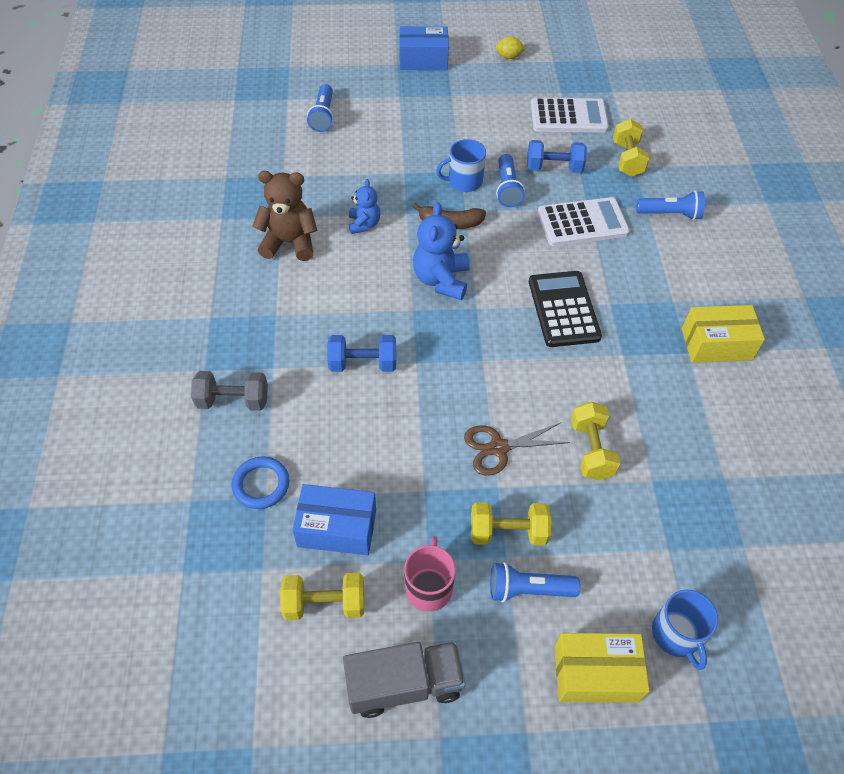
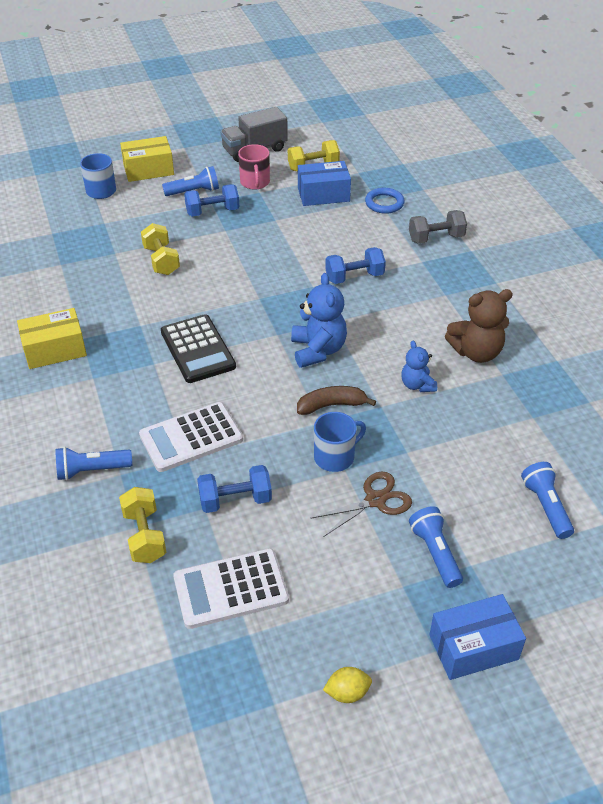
camera: 165 degrees right, 10 degrees down
brown scissors [464,423,570,476] -> brown scissors moved to [312,472,412,536]
yellow dumbbell [471,502,551,545] -> blue dumbbell [184,184,239,217]
blue flashlight [496,154,525,207] -> blue flashlight moved to [409,506,463,588]

